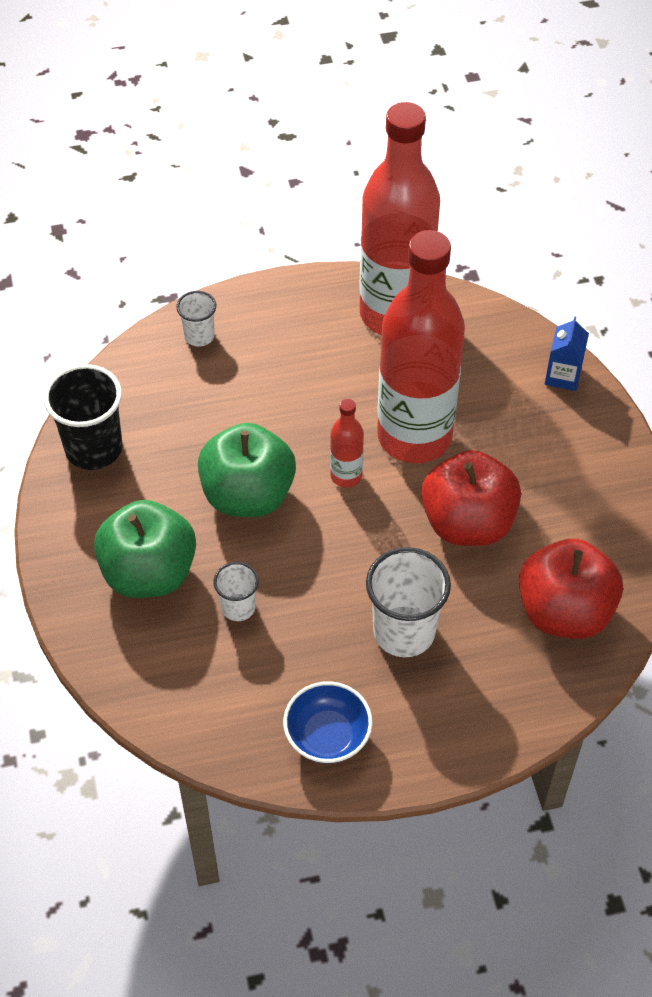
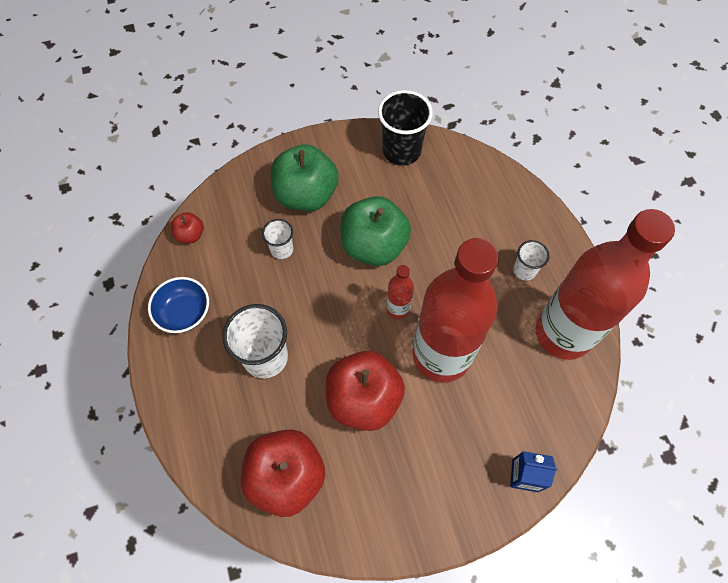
camera: 85 degrees right, 10 degrees up
white cup [176,291,216,346] -> white cup moved to [513,240,550,281]
none -> red apple [171,212,204,243]

